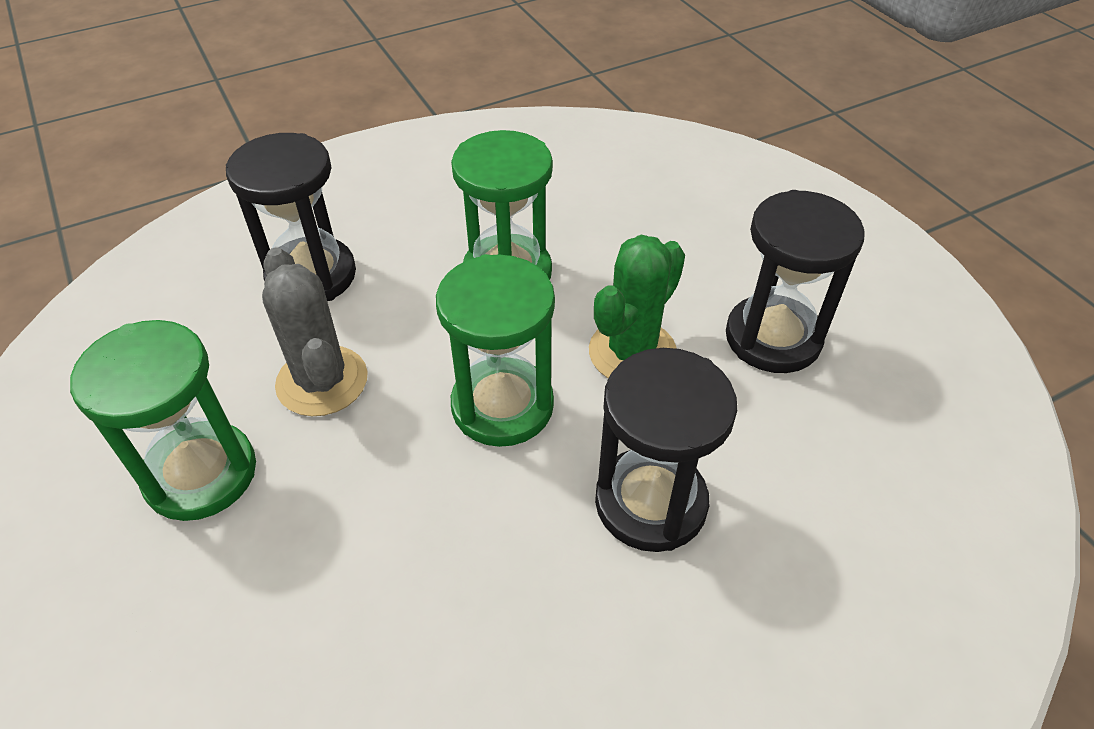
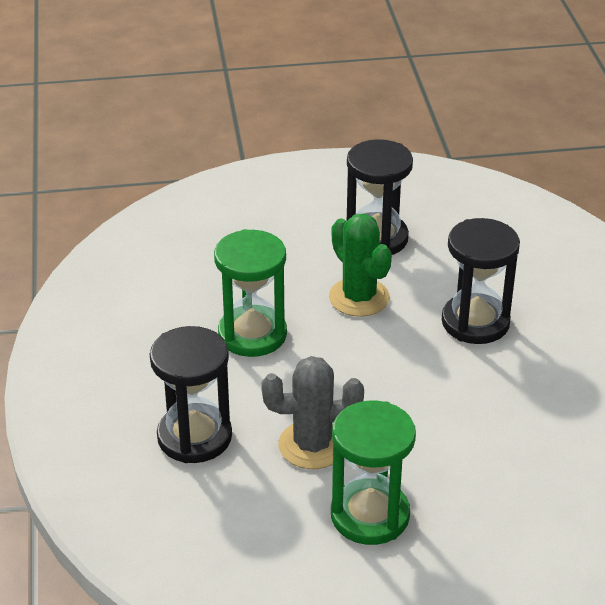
camera: 70 degrees left, 10 degrees down
green hourglass [436,254,555,447] -> none

